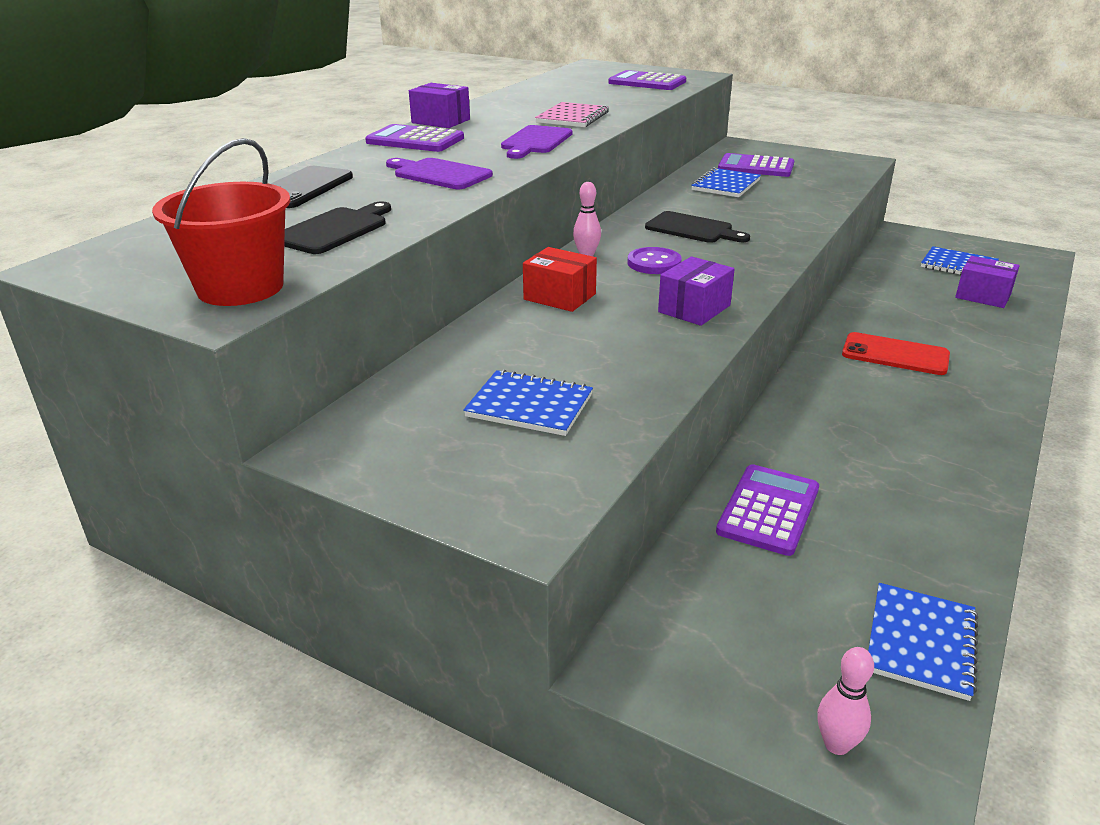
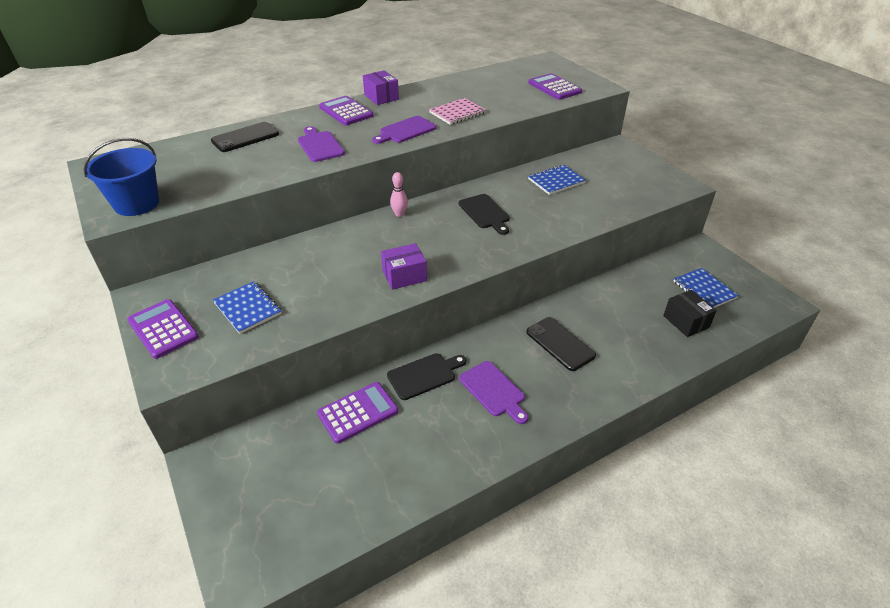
camera: 30 degrees right, 10 degrees up
red bucket [152,138,290,306] -> blue bucket [83,138,159,216]
black cutting board [284,201,391,254] -> black cutting board moved to [387,353,467,400]
red box [523,247,597,312] -> none
purple button [627,247,682,274] -> none
purple calculator [718,153,794,177] -> purple calculator moved to [127,299,199,359]
pink bowling pin [817,647,874,755] -> none
red phone [842,332,950,375] -> black phone [526,317,596,371]
blue notebook [868,583,978,701] -> none
purple box [955,256,1020,308] -> black box [663,290,717,337]
none -> purple cutting board [459,361,529,424]

